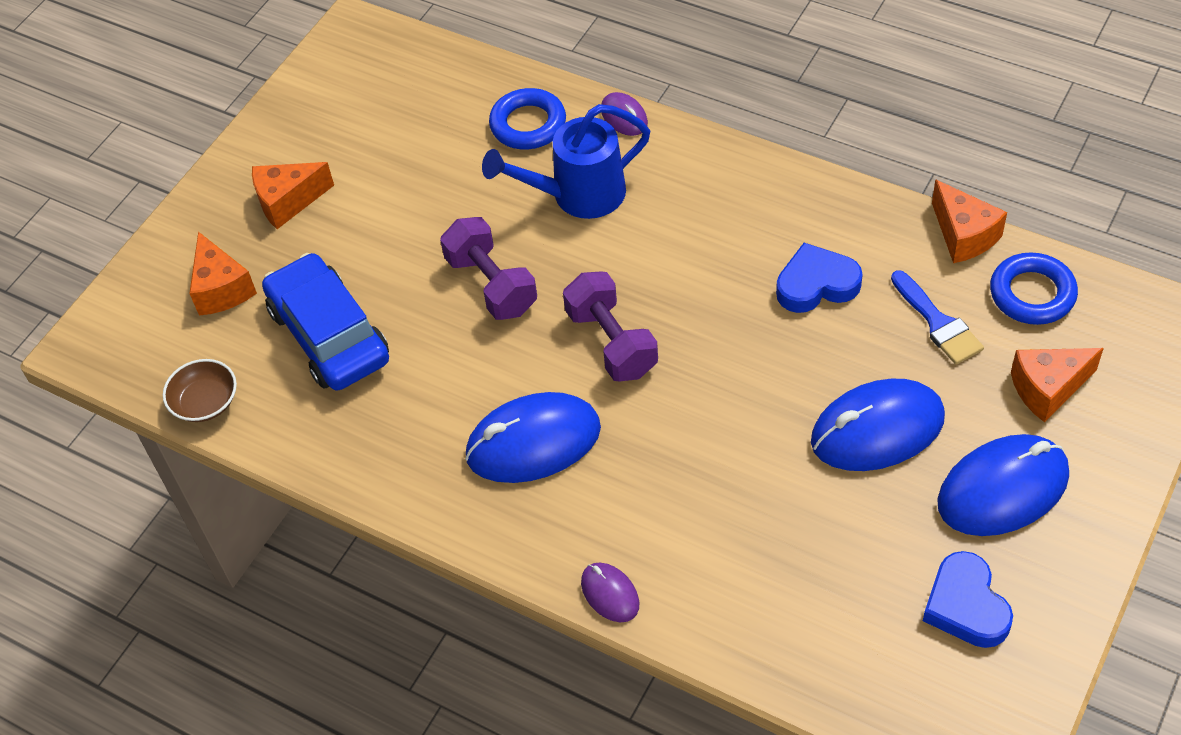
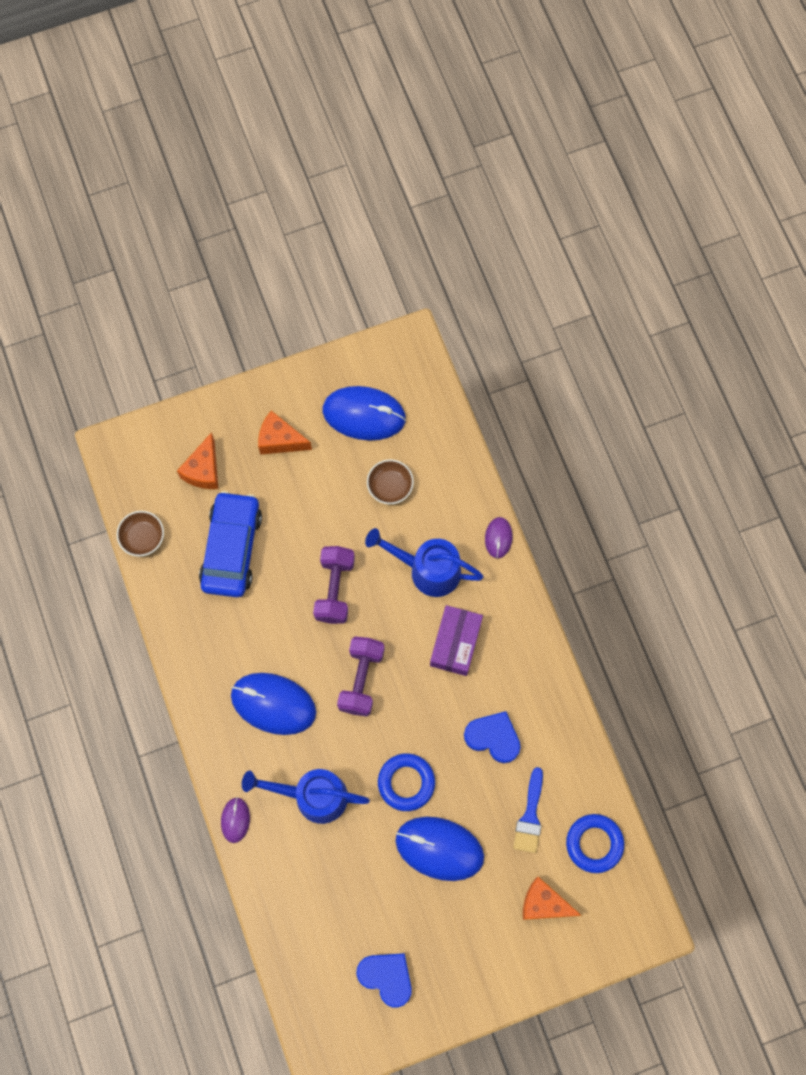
camera: 35 degrees right, 20 degrees up
blue ring [489,88,566,149] -> blue ring moved to [378,753,435,811]
blue heart [923,551,1013,648] -> blue heart turned 105 degrees clockwise [356,953,412,1008]
orange cheese [932,179,1007,263] -> none
blue mouse [937,434,1069,536] -> blue mouse moved to [323,386,406,441]
none -> blue watering can [242,769,370,824]
none -> brown bowl [367,459,414,504]
none -> purple box [430,605,483,676]

